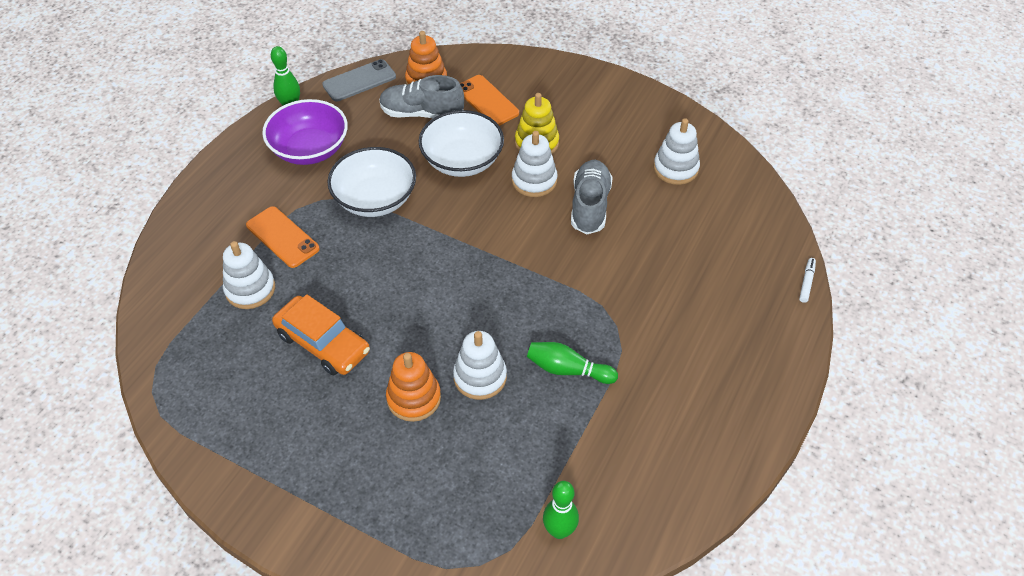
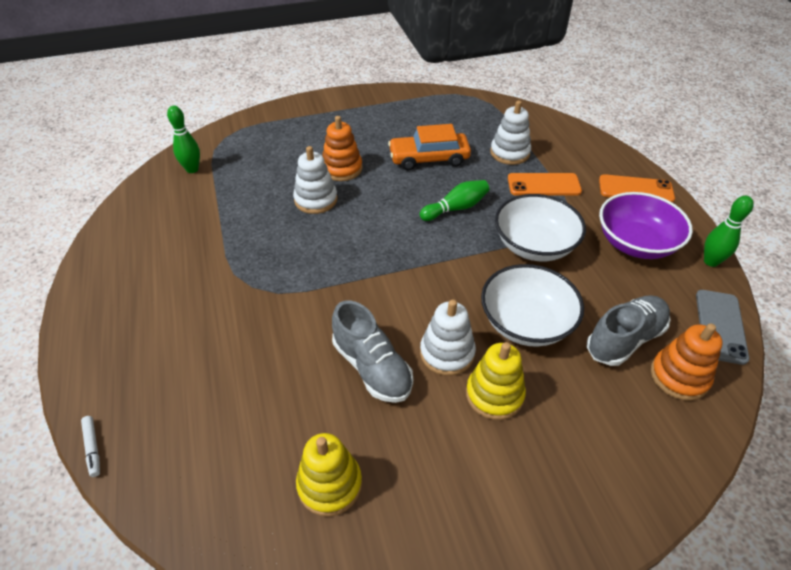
camera: 135 degrees right, 5 degrees down
orange phone [460,75,519,126] -> orange phone moved to [599,174,675,203]
green bowling pin [527,342,618,384] -> green bowling pin moved to [420,180,489,221]
white stacking toy [654,118,700,185] -> yellow stacking toy [296,433,362,516]

